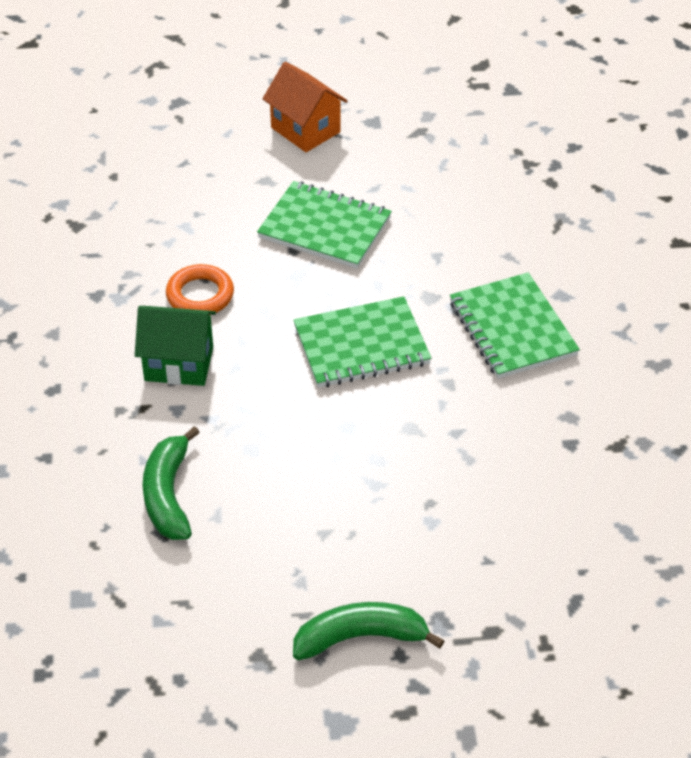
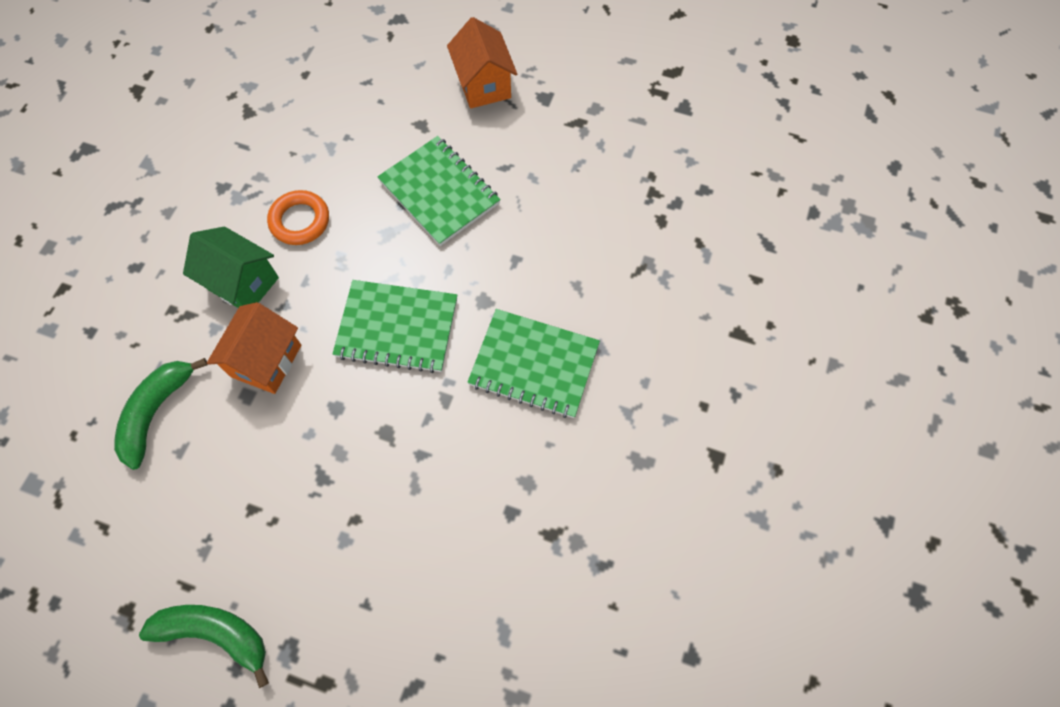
camera: 25 degrees right, 20 degrees up
green notebook [450,273,580,379] -> green notebook turned 75 degrees counterclockwise [467,309,600,418]
none -> orange house [207,302,301,394]

